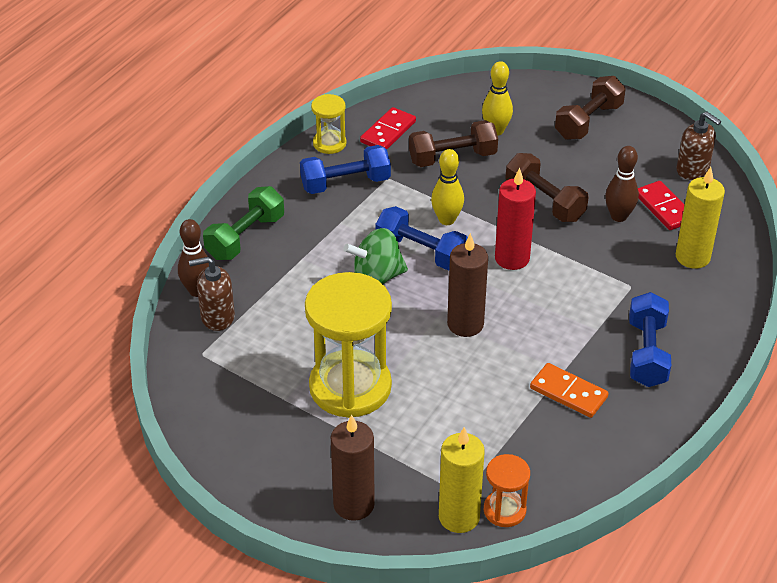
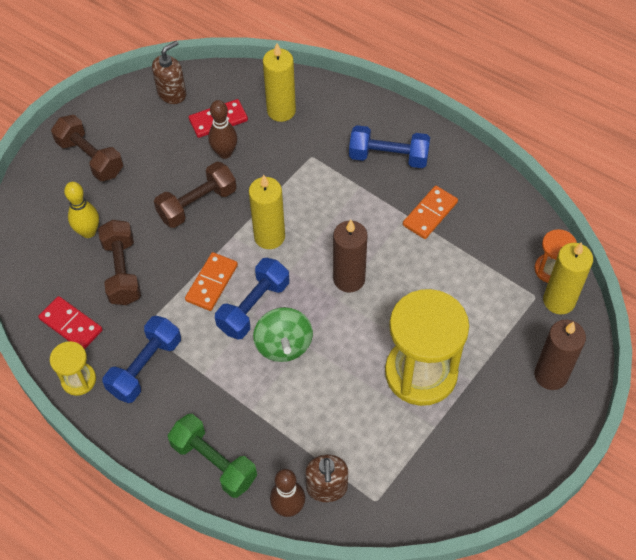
camera: 85 degrees left, 15 degrees up
blue dumbbell [300,145,391,194] -> blue dumbbell turned 45 degrees clockwise [103,316,181,403]
yellow bowling pin [431,149,464,225] -> orange domino [185,252,238,311]
red candle [495,168,536,270] -> yellow candle [249,175,285,249]

